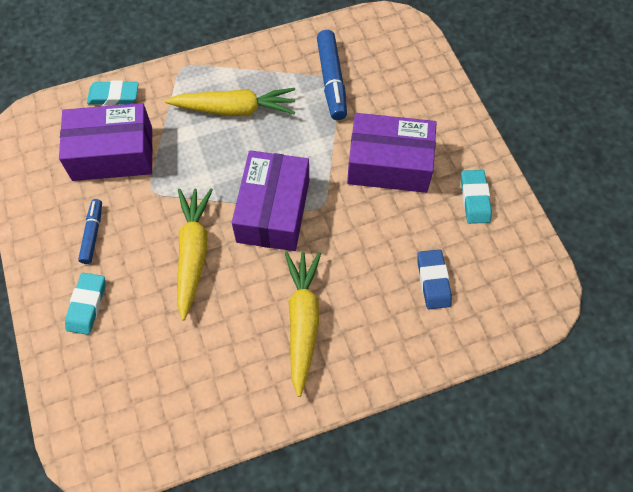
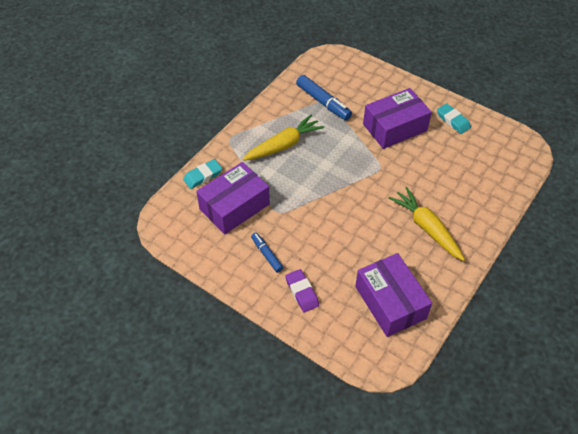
camera: 35 degrees left, 10 degrees down
turquoise eraser [65,273,105,335] -> purple eraser [285,269,319,312]
yellow carrot [177,188,213,321] -> none
purple box [232,150,309,251] -> purple box moved to [355,253,432,337]
blue eraser [417,249,452,309] -> none

